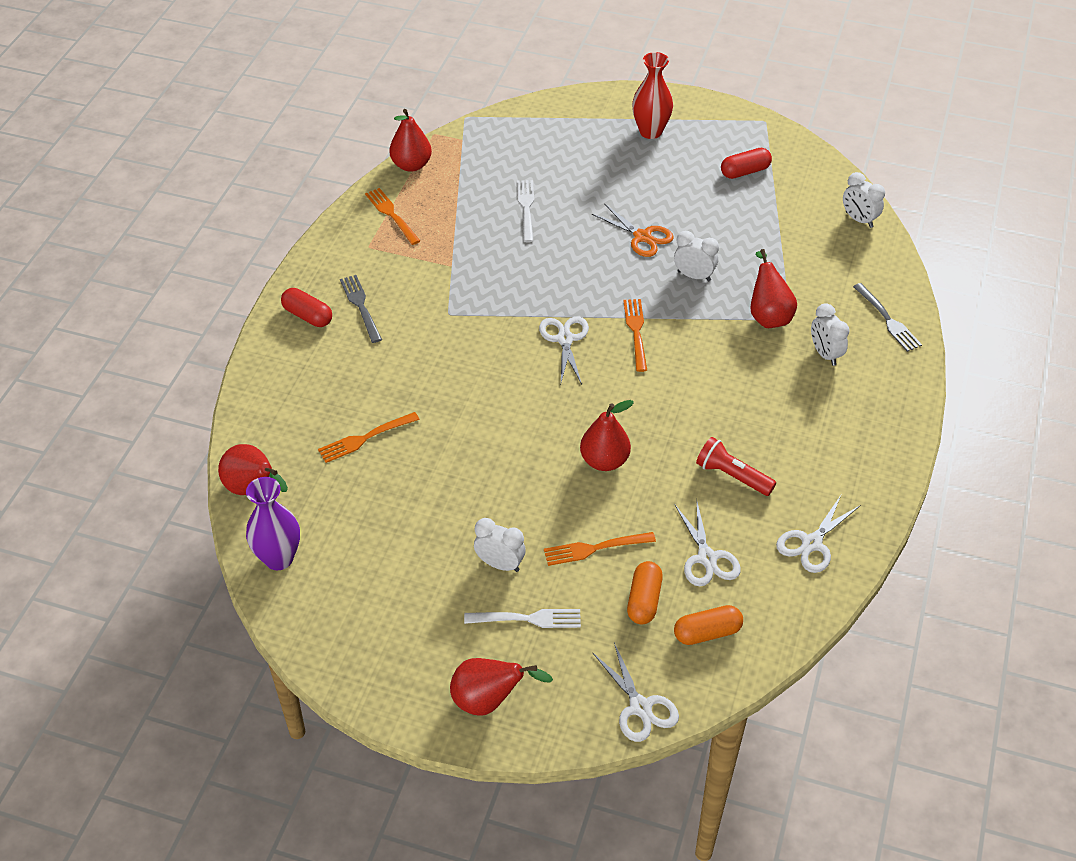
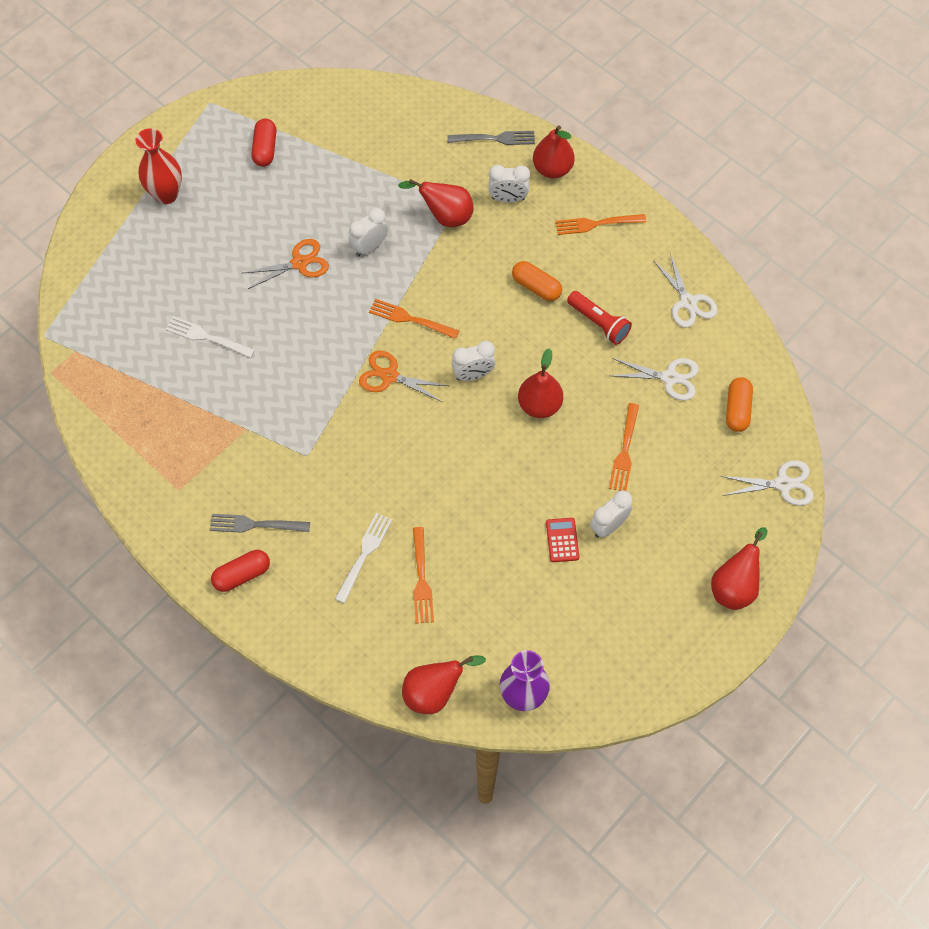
camera: 65 degrees left, 15 degrees up
orange fork [365,188,420,245] -> orange fork moved to [555,214,646,235]
red pear [389,109,432,172] -> red pear moved to [533,125,575,178]
white fork [464,609,581,628] -> white fork moved to [335,513,392,603]
white scissors [539,316,589,384] -> orange scissors [359,351,449,402]
orange capsule [627,561,663,624] -> orange capsule moved to [512,261,562,301]
red flashlight [696,437,776,496] -> red flashlight turned 105 degrees counterclockwise [567,291,632,345]
white clock [843,172,885,228] -> white clock moved to [452,341,496,381]
none -> red calculator [546,518,579,562]

